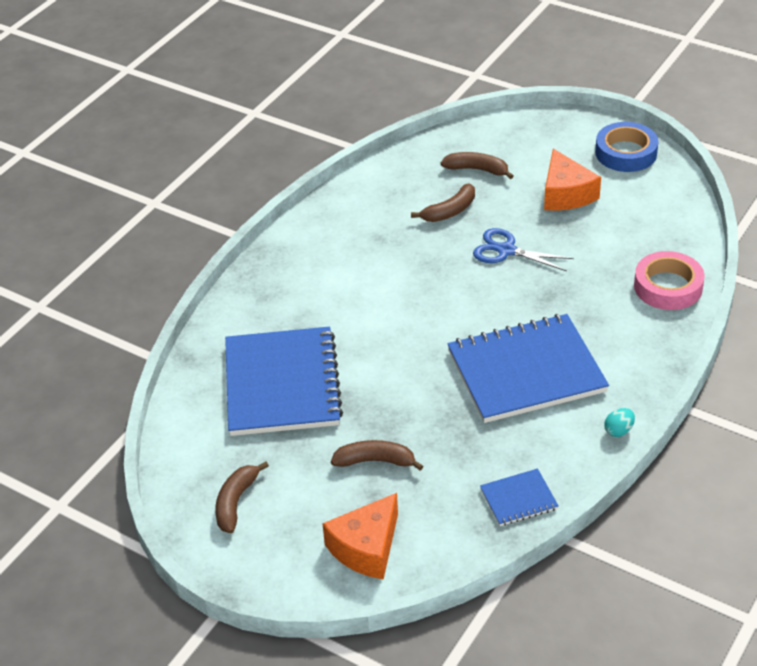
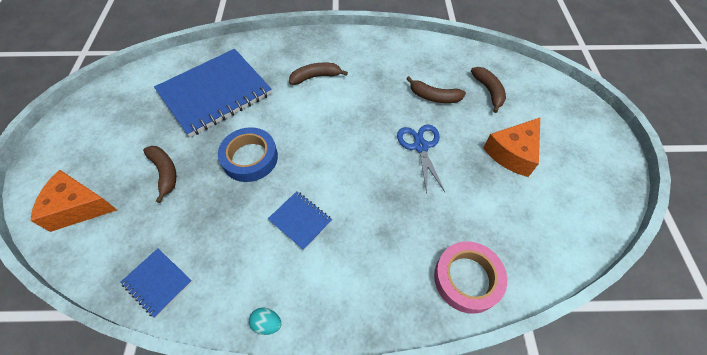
camera: 55 degrees right, 15 degrees up
brown banana [215,462,269,533] -> brown banana moved to [289,63,348,85]
blue notebook [447,314,609,423] -> blue notebook [268,191,332,250], size x0.45
blue tape [595,122,658,172] -> blue tape moved to [218,127,278,182]

